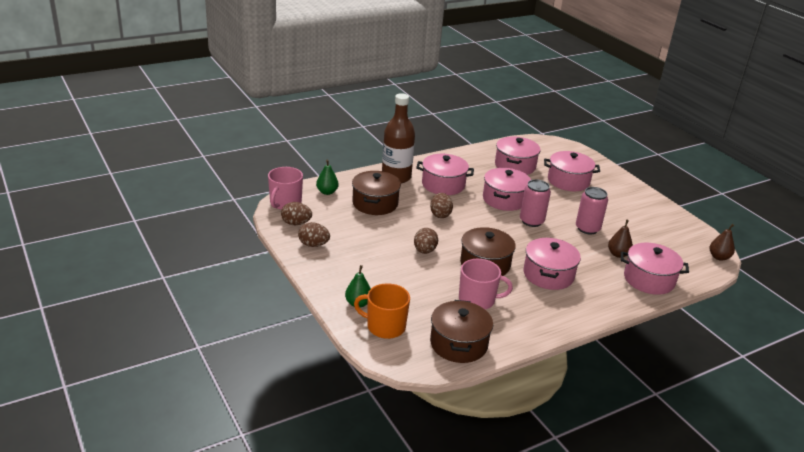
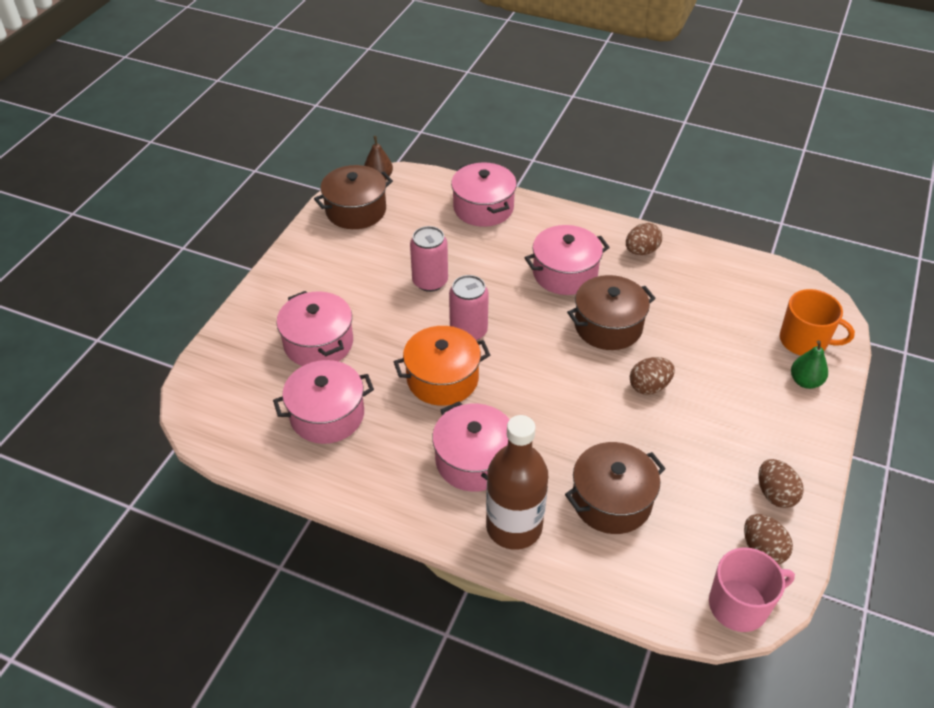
camera: 125 degrees left, 15 degrees up
green pear [316,160,339,195] -> none
orange mug [354,283,410,339] -> orange mug turned 45 degrees counterclockwise [780,289,855,356]
brown egg [430,193,453,218] -> brown egg moved to [626,223,662,255]
brown pot [430,300,493,363] -> brown pot moved to [314,165,393,229]
pink mug [459,259,513,309] -> none
pink pot [483,168,531,211] -> orange pot [394,326,490,406]
brown pear [608,219,633,258] -> none

